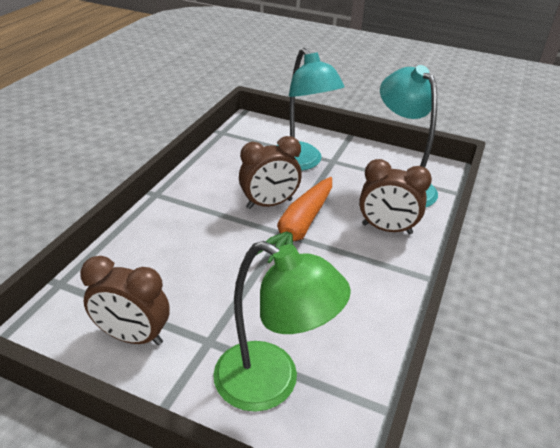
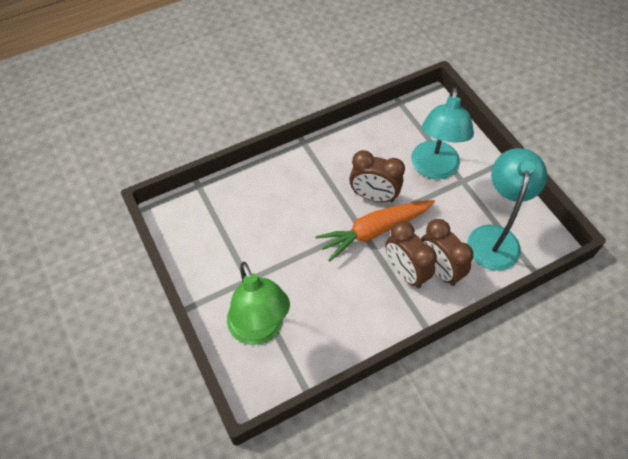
camera: 40 degrees right, 20 degrees up
brown clock [80,256,170,345] -> brown clock moved to [385,221,437,289]

